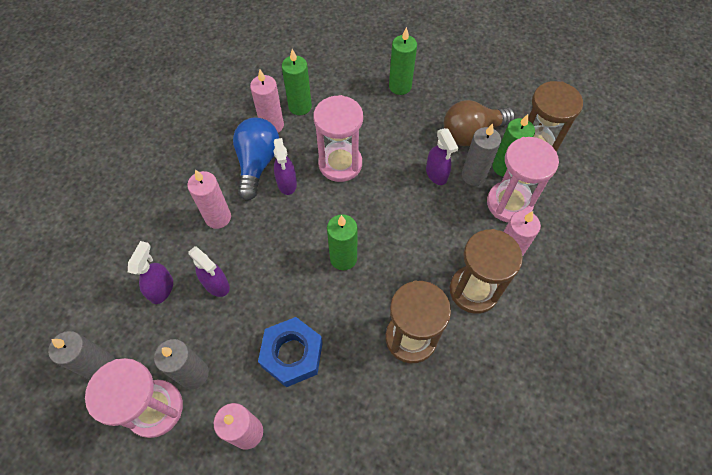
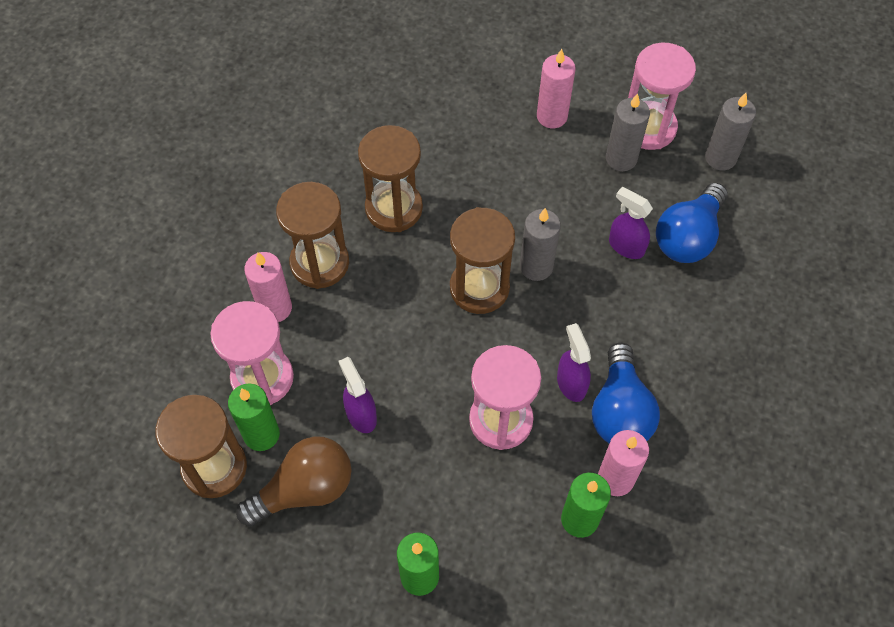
camera: 175 degrees right, 0 degrees up
purple spray bottle [128,241,173,304] -> blue light bulb [656,183,728,263]
pink candle [187,170,231,229] -> none
blue nut [258,317,323,387] -> none
green candle [327,214,357,270] -> brown hourglass [450,207,515,314]
grey candle [462,123,501,186] -> grey candle moved to [520,208,561,281]

